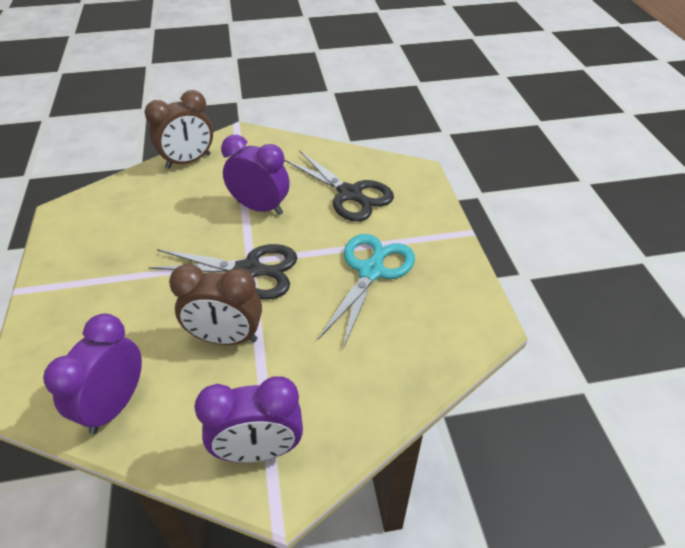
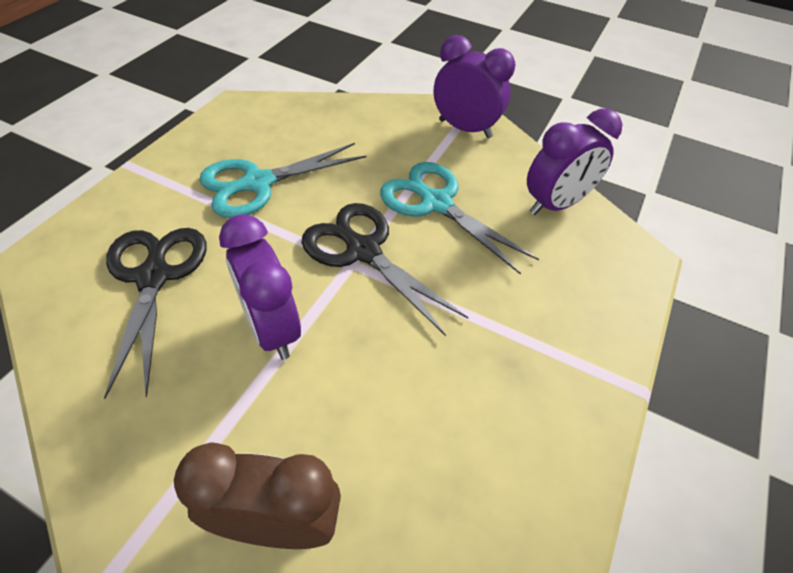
camera: 145 degrees left, 5 degrees up
brown clock [169,264,262,345] -> turquoise scissors [380,162,539,275]

